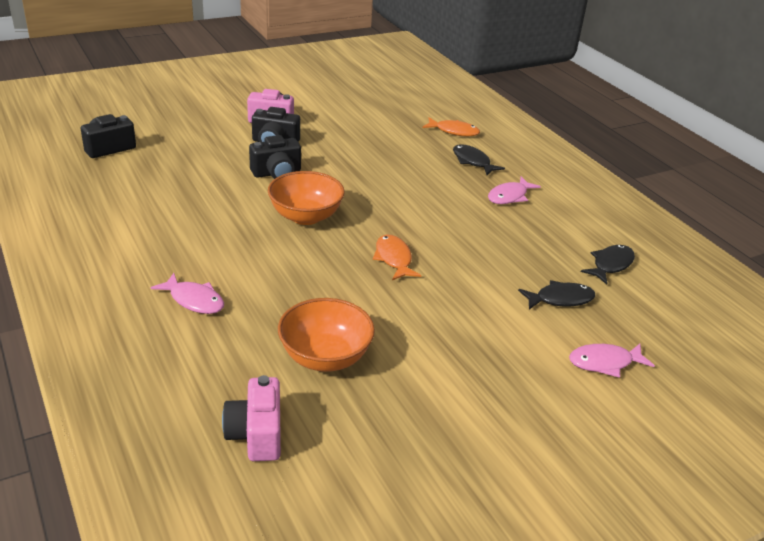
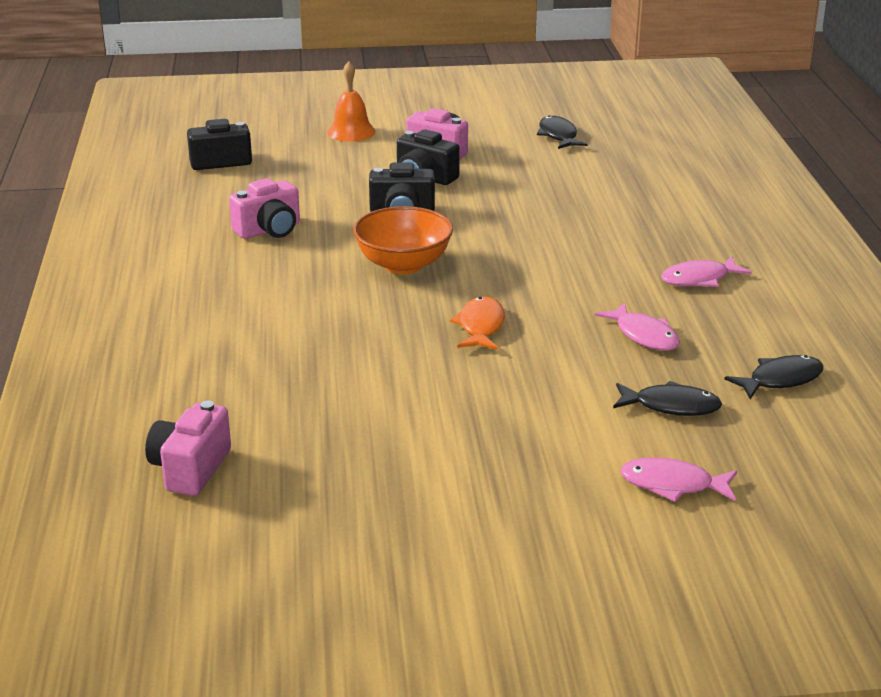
camera: 25 degrees right, 5 degrees down
pink fish [151,273,224,314] -> pink fish moved to [595,302,680,351]
orange bowl [278,298,375,372] -> none
orange fish [423,118,480,136] -> none
black fish [453,144,505,175] -> black fish moved to [537,115,587,149]
none -> pink camera [229,178,300,239]
none -> orange bell [327,61,375,142]

